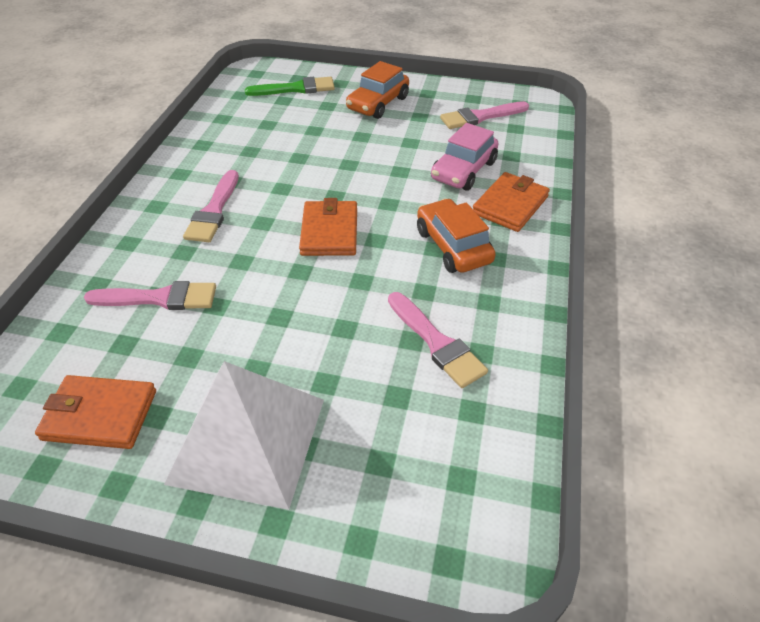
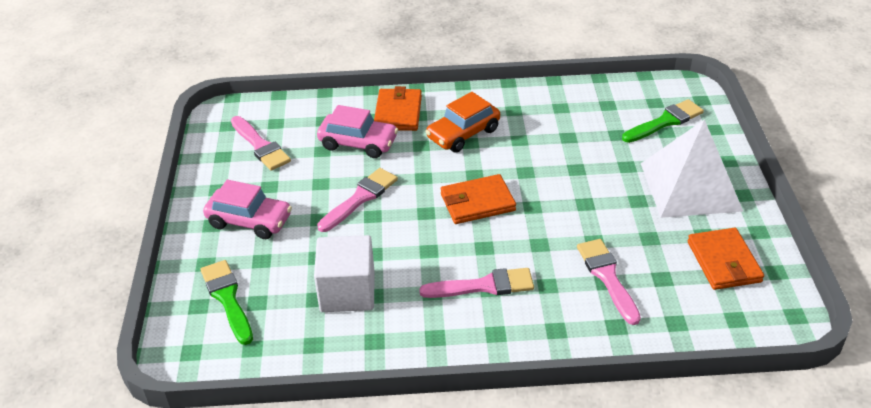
camera: 105 degrees left, 5 degrees down
orange car [346,61,409,119] -> pink car [203,180,292,239]
pink brush [388,292,488,388] -> pink brush moved to [317,168,398,232]
orange wallet [473,172,550,232] -> orange wallet turned 75 degrees clockwise [374,86,422,131]
none -> white cube [314,235,375,312]
none -> green brush [622,99,704,143]

